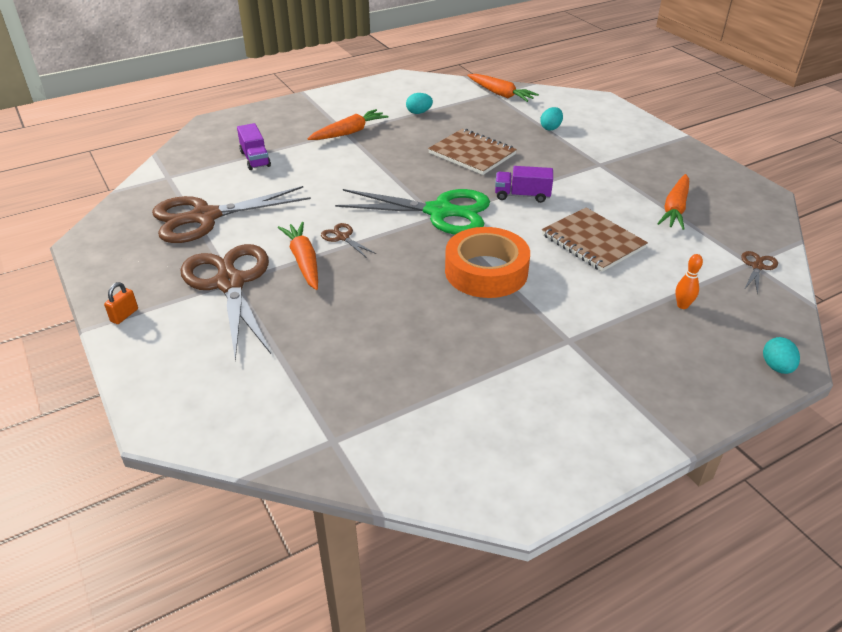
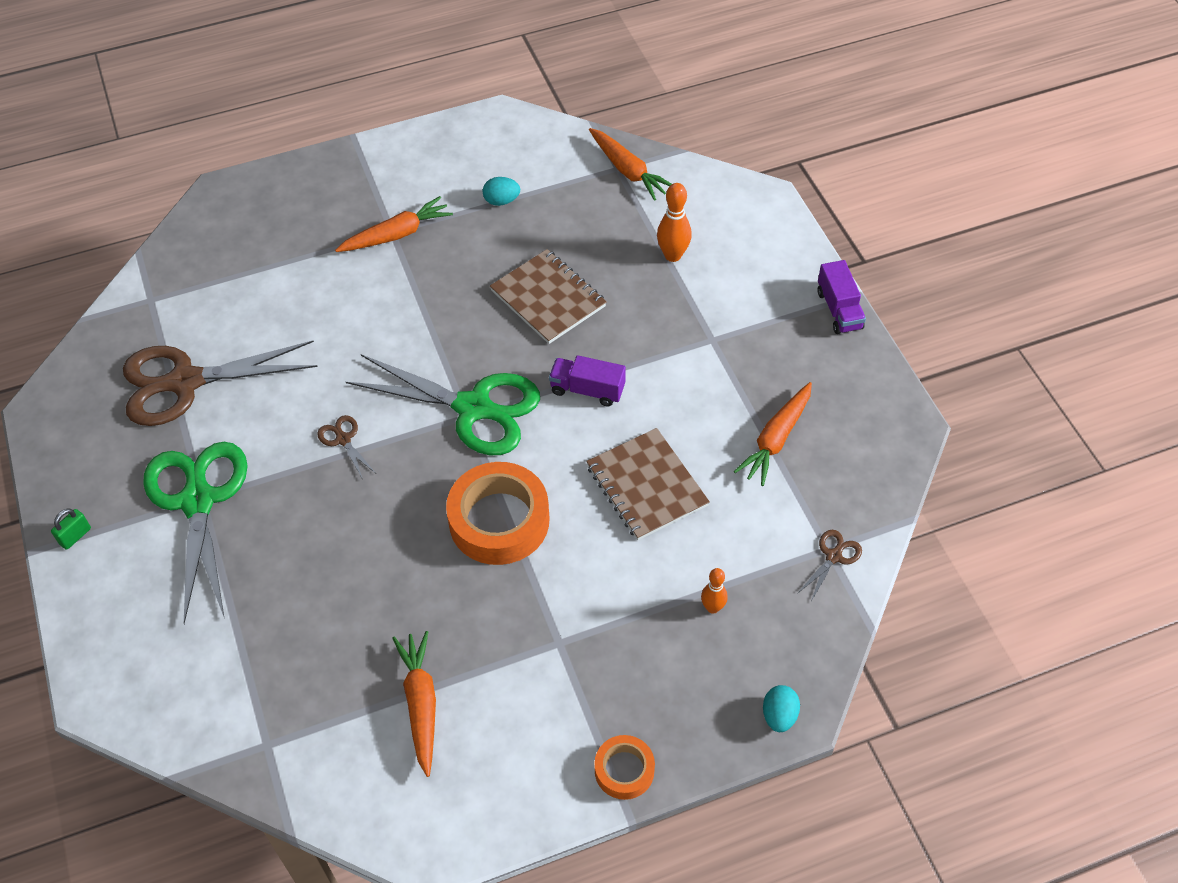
camera: 10 degrees right, 15 degrees up
orange padlock [104,282,138,324] -> green padlock [51,508,91,550]
brown scissors [181,244,271,361] -> green scissors [143,442,248,624]
purple truck [237,123,271,170] -> purple truck moved to [818,260,866,334]
orange carrot [278,222,318,290] -> orange carrot moved to [392,631,436,777]
turquoise egg [540,107,563,130] -> orange bowling pin [657,183,692,262]
none -> orange tape [594,735,655,800]

